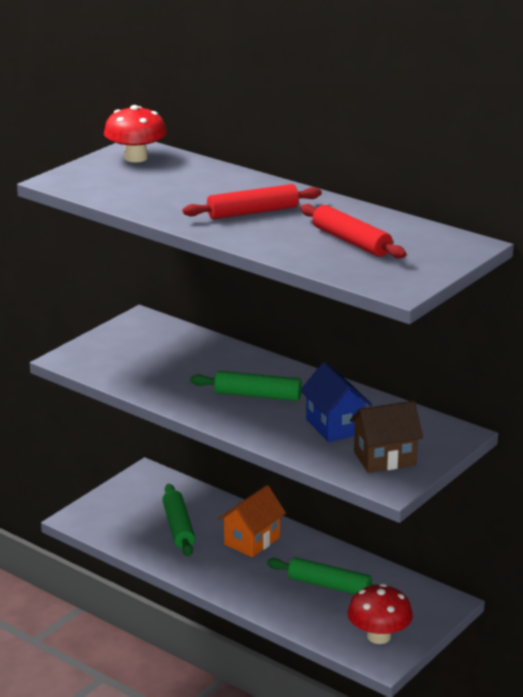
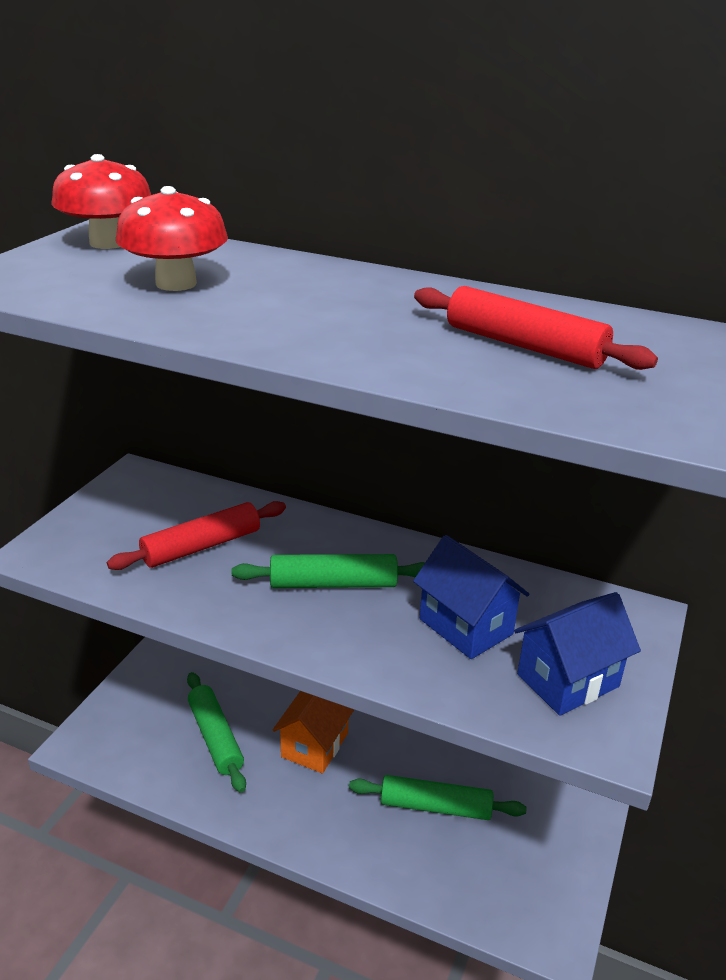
camera: 15 degrees left, 5 degrees up
red rolling pin [182,184,322,219] -> red rolling pin moved to [107,501,286,570]
red mushroom [348,584,413,644] -> red mushroom moved to [116,186,228,291]
brown house [350,401,423,473] -> blue house [514,592,641,716]

